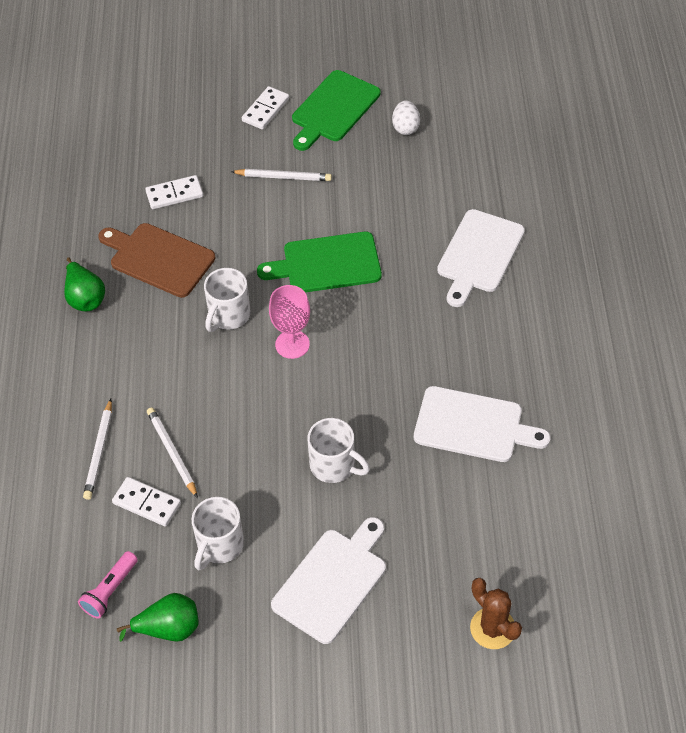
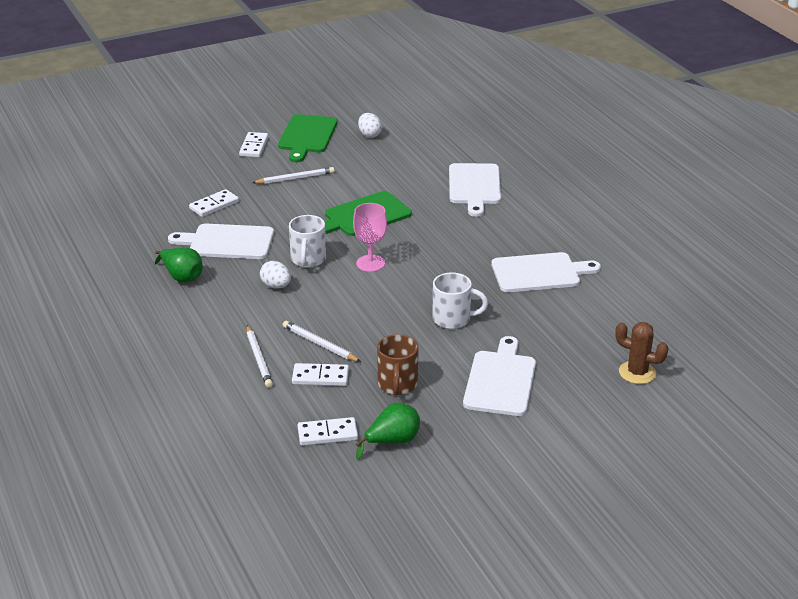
camera: 25 degrees left, 20 degrees down
pink flashlight [78,551,138,619] -> white domino [298,417,358,446]
brown cutting board [98,223,215,298] -> white cutting board [168,224,274,259]
white mug [192,497,244,570] -> brown mug [377,334,419,396]
none -> white egg [260,261,291,288]

